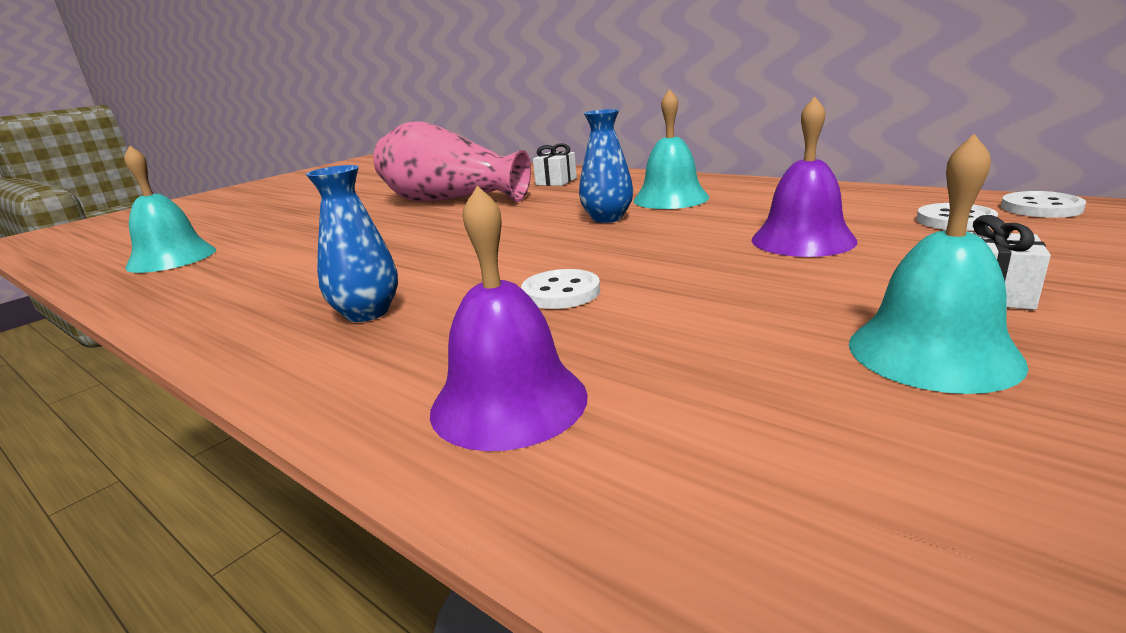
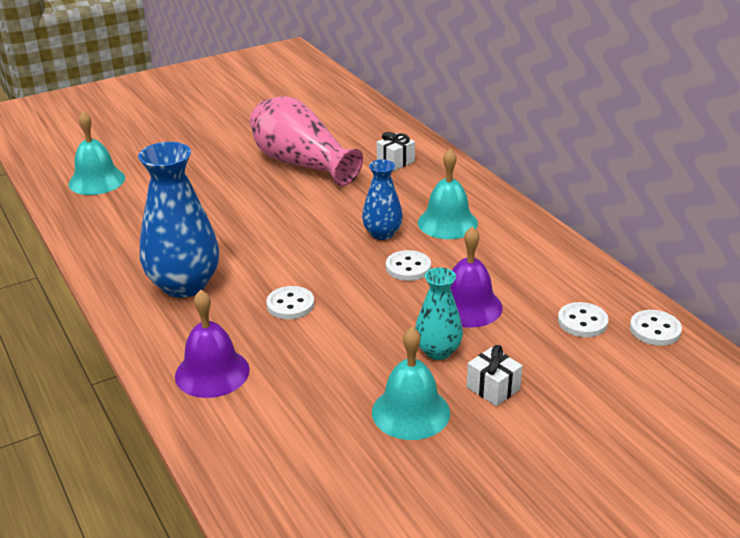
camera: 20 degrees right, 10 degrees up
blue vase [306,165,398,322] -> blue vase [138,142,219,298], size x1.78
none -> white button [386,250,431,281]
none -> turquoise vase [415,267,463,360]

